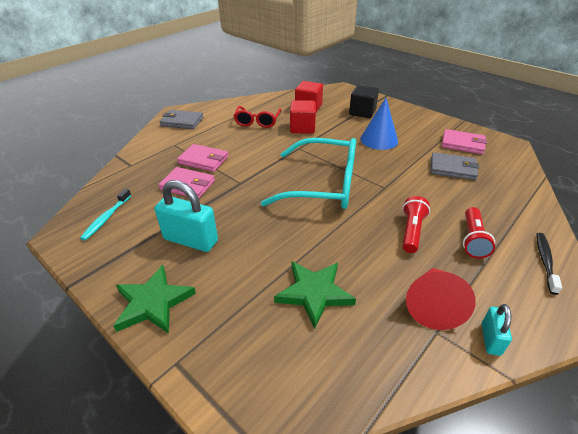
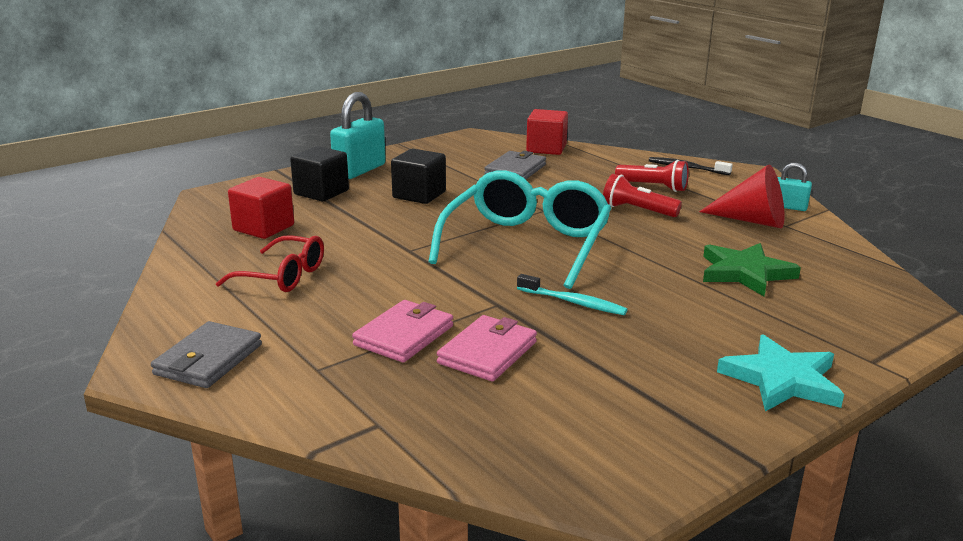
camera: 80 degrees left, 15 degrees down
turquoise toothbrush [80,189,131,241] -> turquoise toothbrush moved to [517,274,628,315]
green star [113,265,196,334] -> turquoise star [717,334,844,411]
turquoise padlock [154,180,218,252] -> turquoise padlock moved to [330,92,386,179]
red cube [290,100,316,134] -> red cube moved to [526,109,568,155]
blue cone [360,98,398,150] -> black cube [391,149,446,204]
pink wallet [441,129,487,154] -> none

